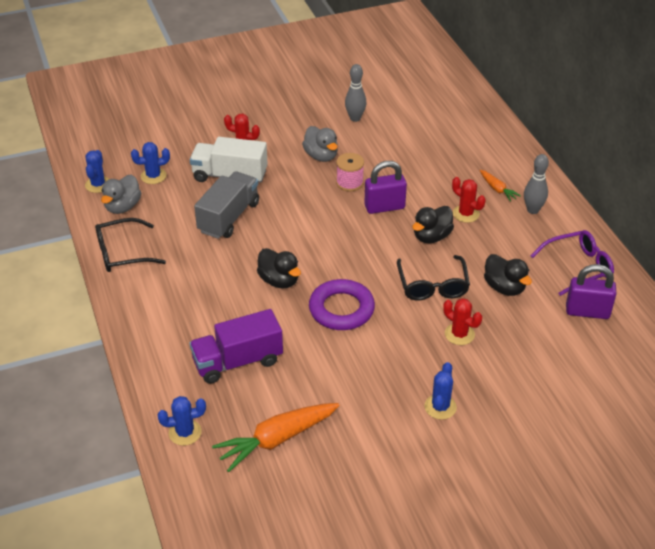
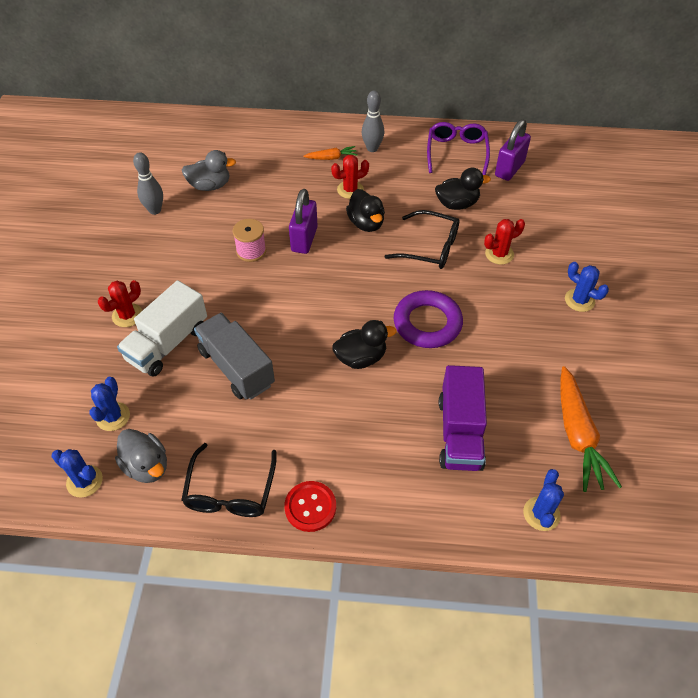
camera: 65 degrees left, 10 degrees up
grey duck [302,126,338,162] -> grey duck moved to [182,150,236,191]
none -> red button [284,481,336,532]

